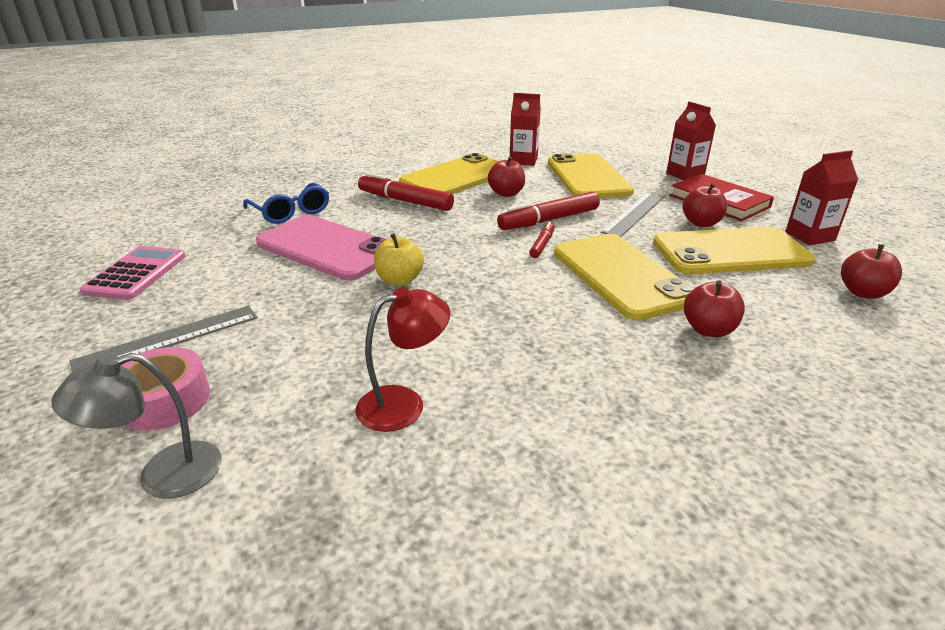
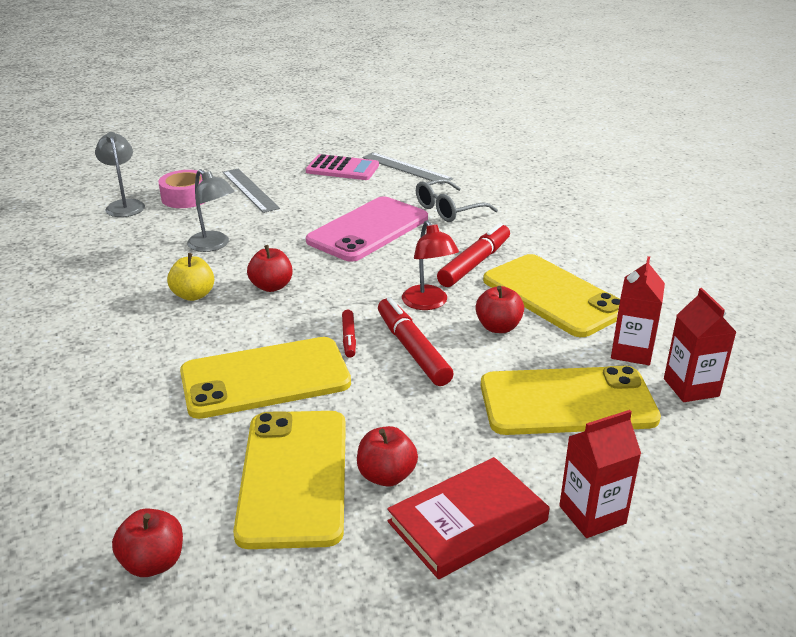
camera: 95 degrees right, 0 degrees up
blue glasses [243,183,329,224] -> grey glasses [416,179,498,222]
red lamp [355,287,450,432] -> red lamp moved to [402,220,459,310]
yellow apple [374,233,424,286] -> yellow apple moved to [167,253,214,301]
red marker [529,222,555,258] -> red marker turned 60 degrees clockwise [342,310,356,358]
grey ruler [601,192,664,237] -> grey ruler moved to [362,152,453,185]
red apple [684,280,745,337] -> red apple moved to [247,245,293,292]
red carton [785,150,858,245] -> red carton moved to [664,288,736,402]
none -> grey lamp [187,169,235,252]

